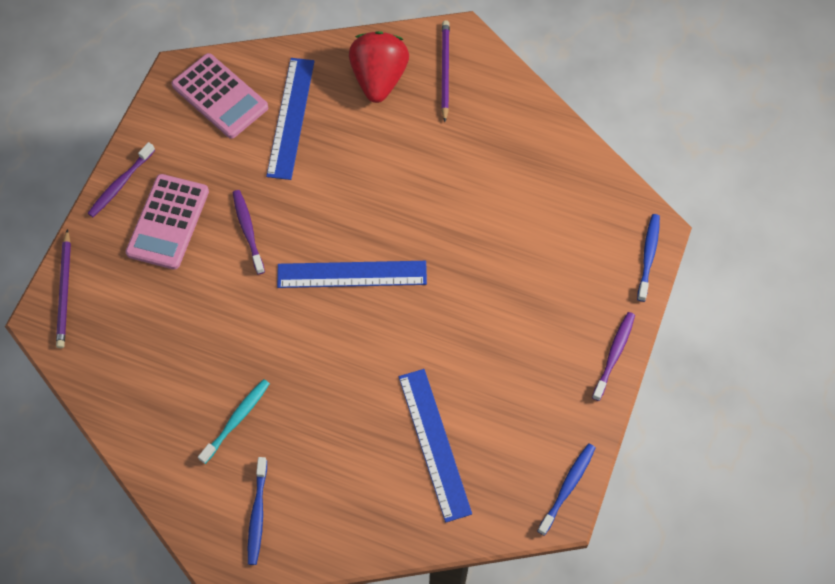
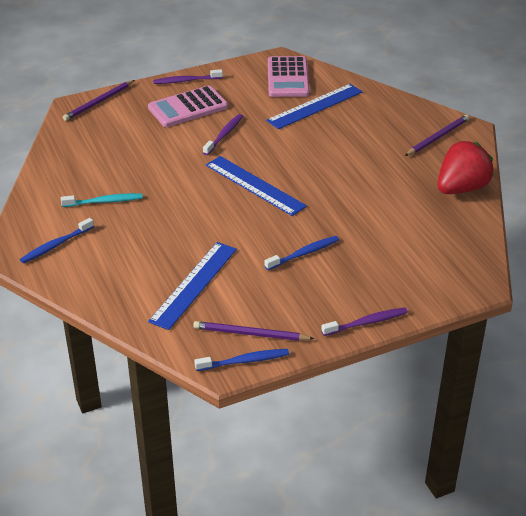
camera: 45 degrees right, 25 degrees down
red strawberry [349,31,409,103] -> red strawberry moved to [438,141,494,194]
blue toothbrush [637,214,660,302] -> blue toothbrush moved to [265,236,339,270]
none -> purple pencil [193,321,315,341]

